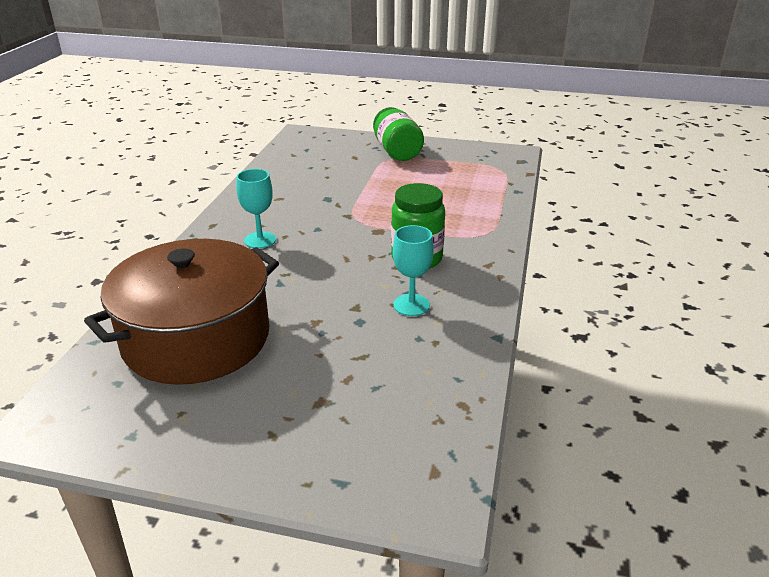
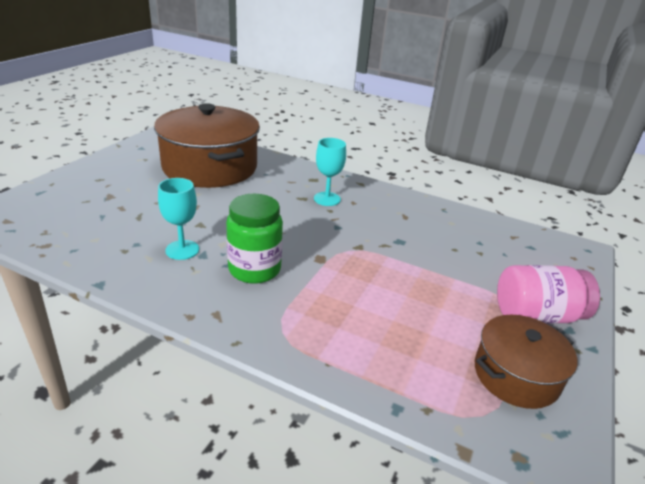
camera: 100 degrees right, 0 degrees up
green jar [373,107,424,161] -> pink jar [497,265,600,324]
none -> brown pot [475,315,578,409]

